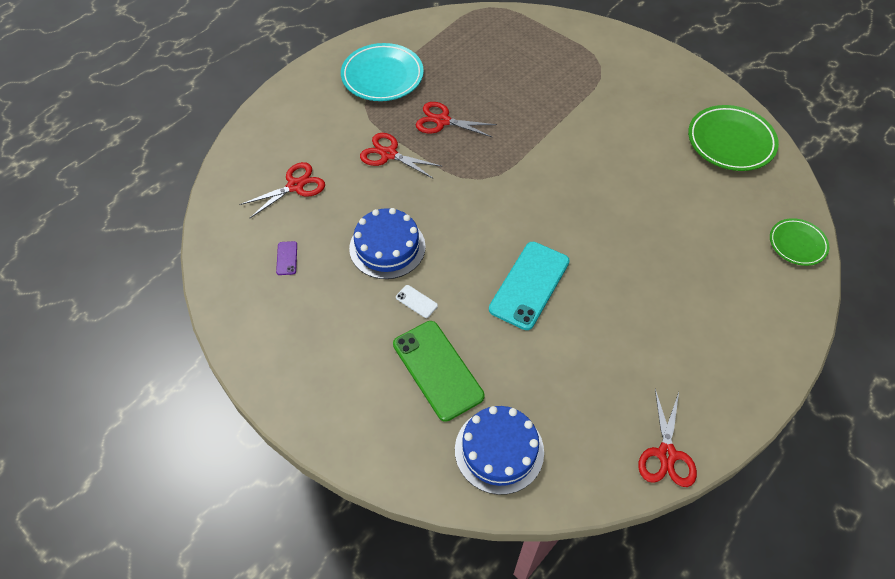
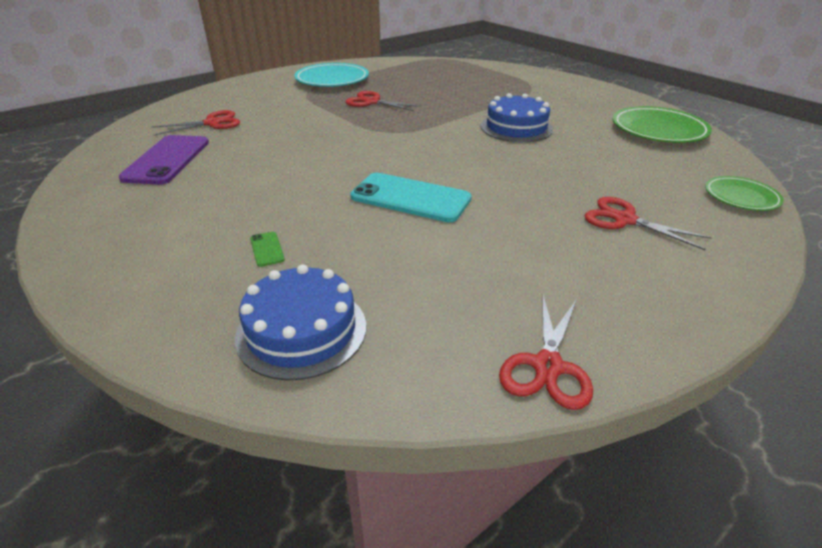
camera: 10 degrees right, 20 degrees down
purple phone [276,241,297,275] -> purple phone [119,135,209,185], size x2.41
blue cake [349,208,426,279] -> blue cake moved to [481,93,553,142]
red scissors [360,133,443,179] -> red scissors moved to [585,197,712,250]
green phone [393,321,485,421] -> green phone [250,232,285,267], size x0.41
white phone [396,285,438,318] -> none
turquoise phone [489,242,570,330] -> turquoise phone turned 75 degrees clockwise [350,173,472,222]

